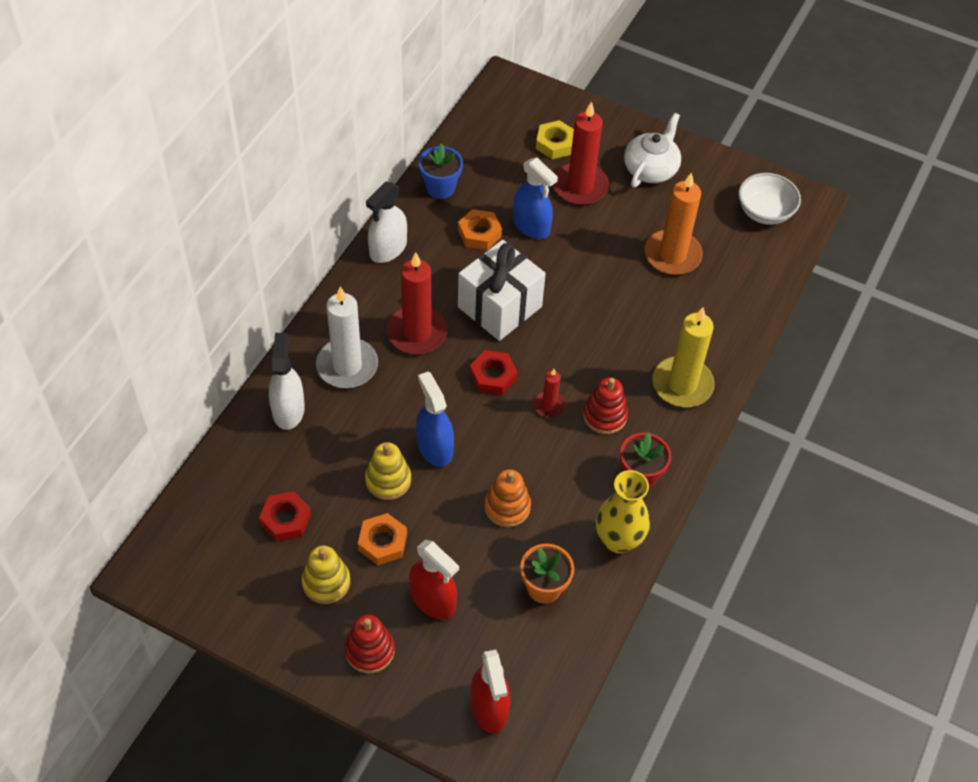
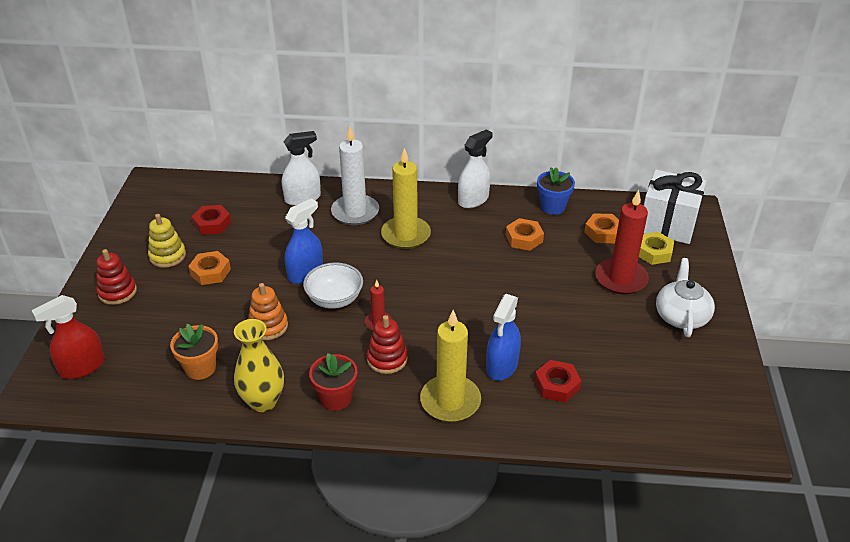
camera: 70 degrees right, 15 degrees down
yellow stacking toy [365,442,411,500] -> none
white spray bottle [366,182,407,263] -> white spray bottle turned 120 degrees clockwise [458,129,492,208]
red candle [387,252,448,354] -> yellow candle [381,148,431,249]
red spray bottle [409,539,459,619] -> none
white gift [458,240,546,341] -> white gift moved to [644,170,706,244]
red nut [470,350,517,395] -> red nut moved to [534,360,581,403]
blue spray bottle [513,157,558,239] -> blue spray bottle moved to [486,294,521,381]
white teapot [624,113,681,188] -> white teapot turned 90 degrees counterclockwise [656,258,715,337]
orange candle [645,173,703,275] -> none
white bowl [738,173,801,225] -> white bowl moved to [303,262,363,309]
none -> orange nut [584,213,619,243]

